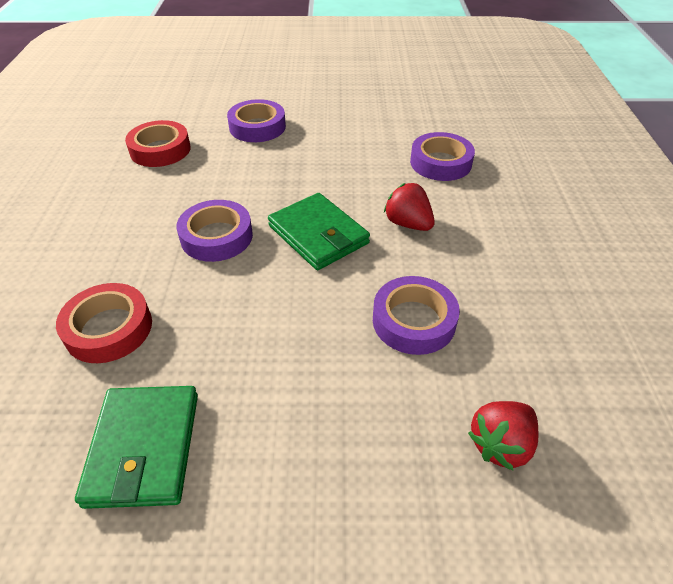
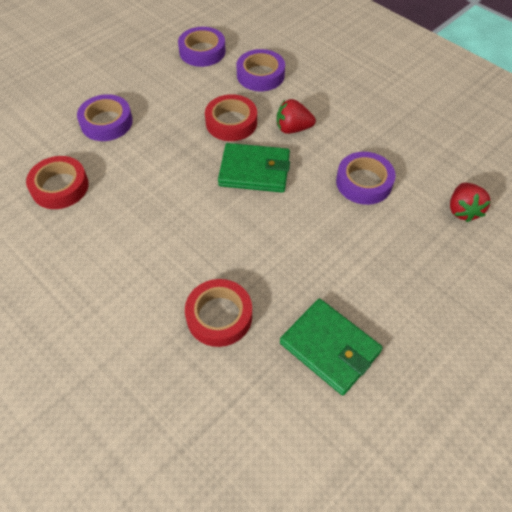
camera: 45 degrees left, 10 degrees up
purple tape [176,200,253,262] -> purple tape moved to [178,27,226,67]
none -> red tape [205,94,257,141]

